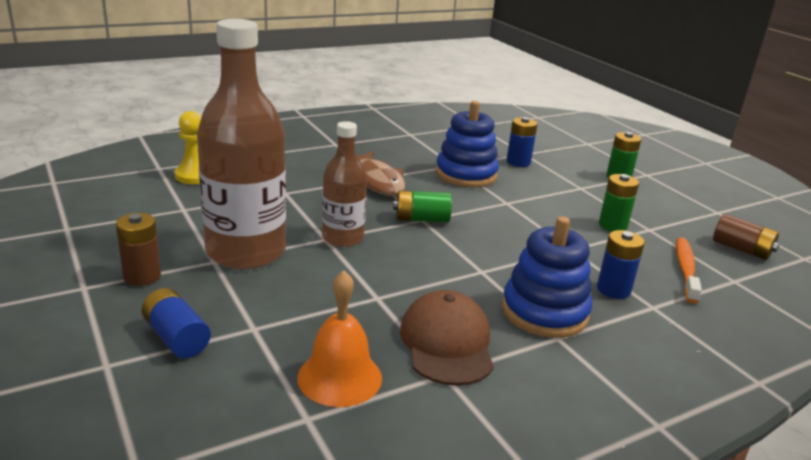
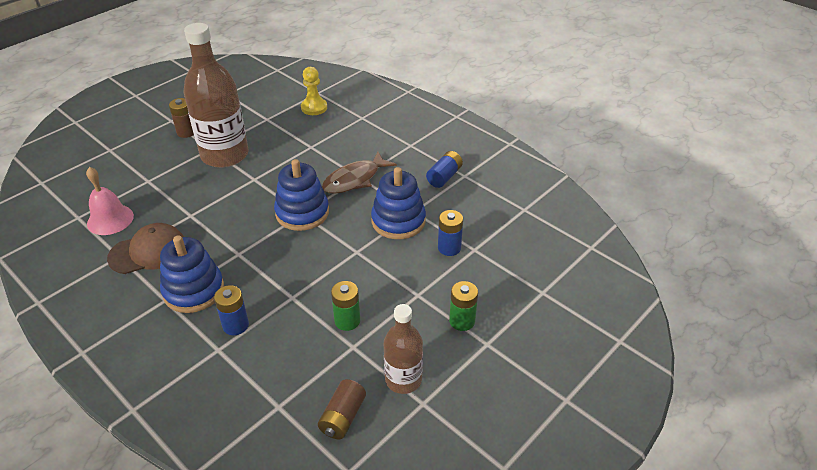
camera: 75 degrees right, 15 degrees up
blue battery [142,288,211,358] -> blue battery moved to [426,151,463,188]
orange bell [297,270,382,407] -> pink bell [86,167,134,235]
brown bottle [322,121,367,247] -> brown bottle moved to [384,304,423,394]
green battery [393,190,452,222] -> blue stacking toy [274,159,329,231]
orange toothbrush [676,237,702,304] -> none

